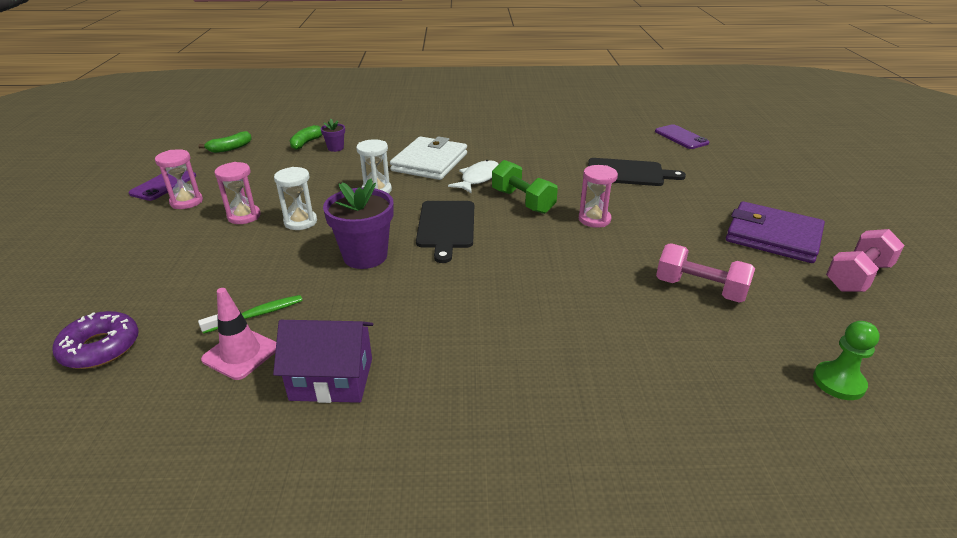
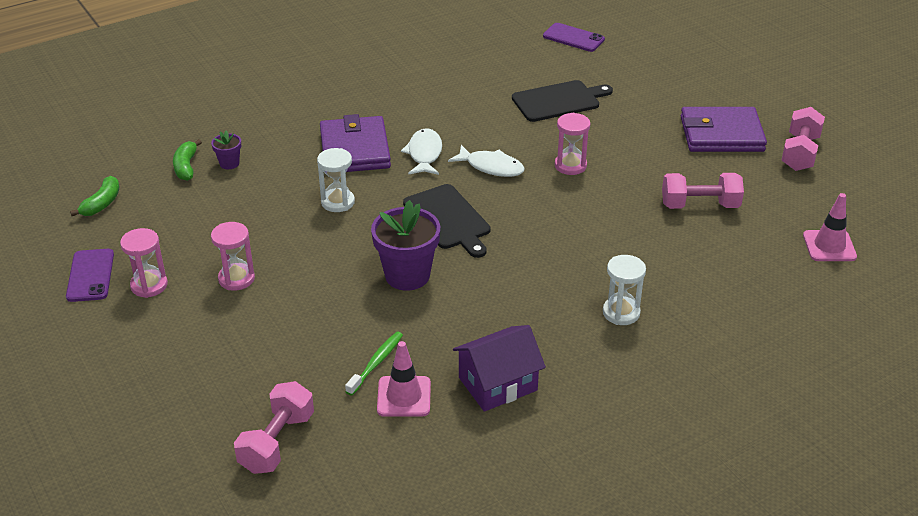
camera: 30 degrees left, 5 degrees up
purple donut [52,311,139,369] -> pink dumbbell [234,381,314,474]
white hourglass [274,167,317,230] -> white hourglass moved to [603,255,646,325]
white wallet [390,136,467,180] -> purple wallet [320,114,391,172]
green dumbbell [492,160,558,214] -> white fish [448,145,525,177]
green pawn [813,321,880,400] -> pink traffic cone [803,193,857,261]

